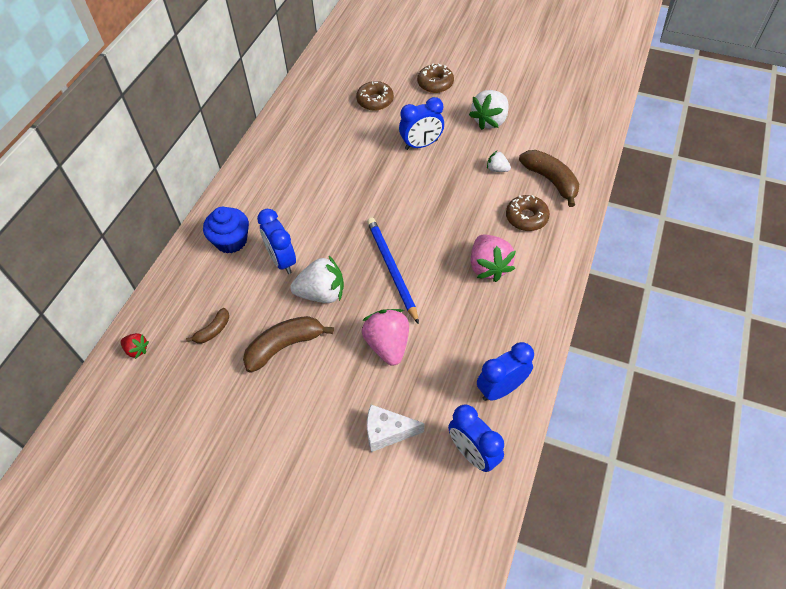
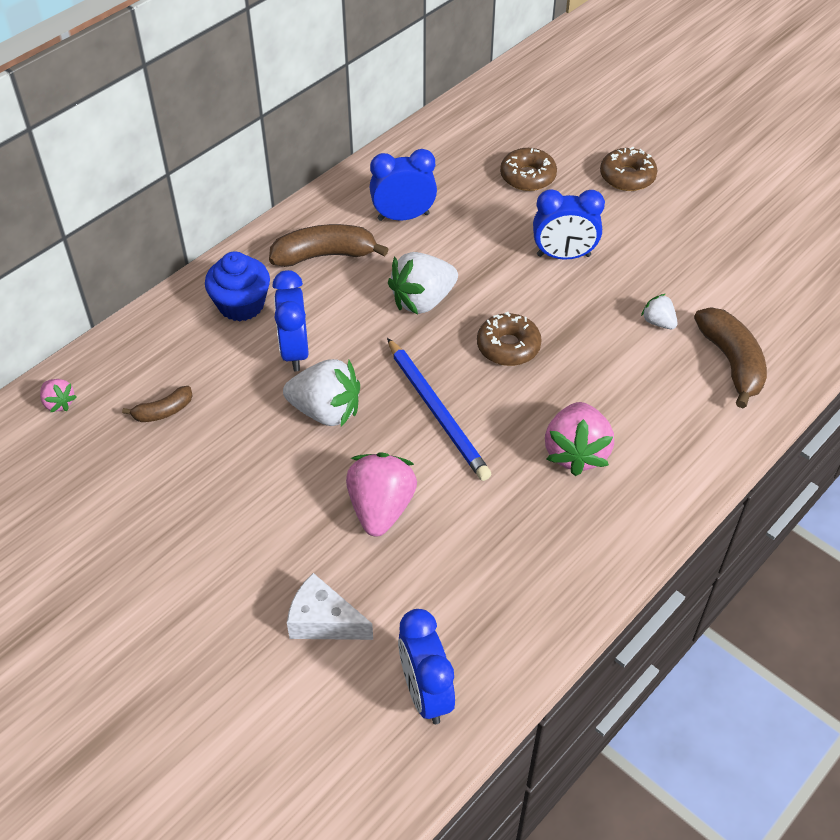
camera: 20 degrees right, 5 degrees down
red strawberry [120,333,149,359] -> pink strawberry [40,379,77,412]
brown banana [243,316,334,373] -> brown banana moved to [269,224,388,267]
blue pencil [367,218,419,324] -> blue pencil turned 150 degrees clockwise [387,338,491,481]
white strawberry [469,90,509,130] -> white strawberry moved to [388,252,458,315]
blue clock [477,342,534,401] -> blue clock moved to [370,149,437,221]
brown donut [506,195,550,231] -> brown donut moved to [477,312,542,366]

